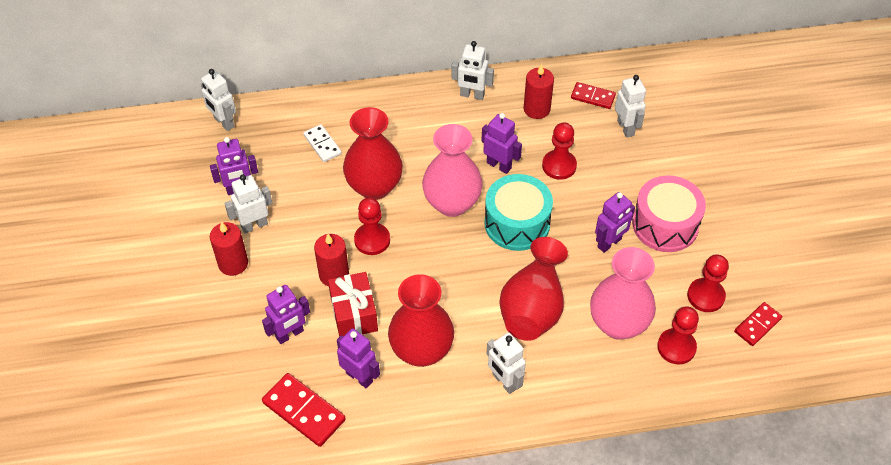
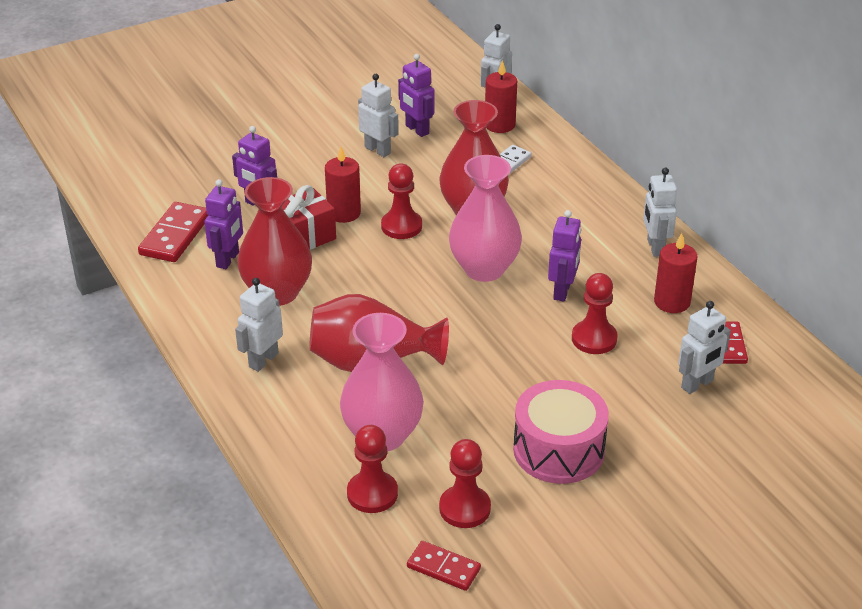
camera: 70 degrees right, 15 degrees down
red candle [210,222,248,276] -> red candle moved to [485,60,517,133]
turquoise drum [484,174,553,251] -> none
purple robot [595,192,635,253] -> none

